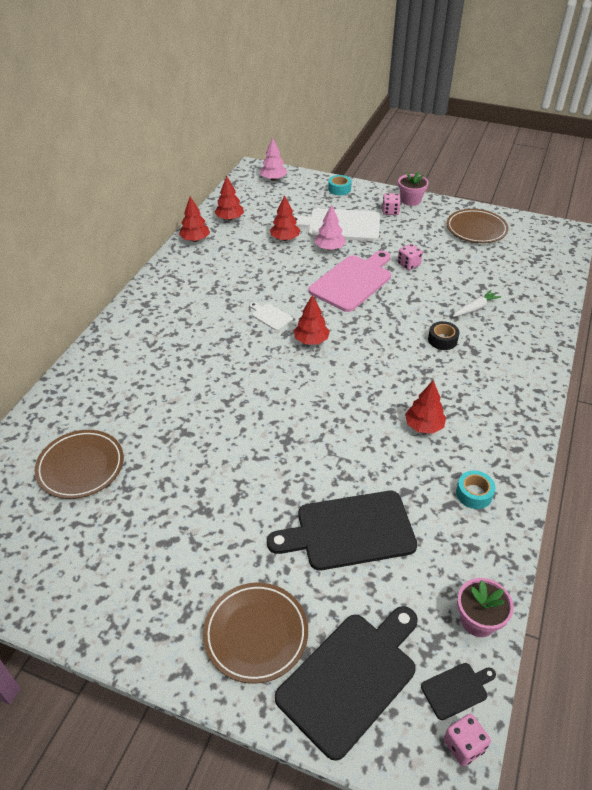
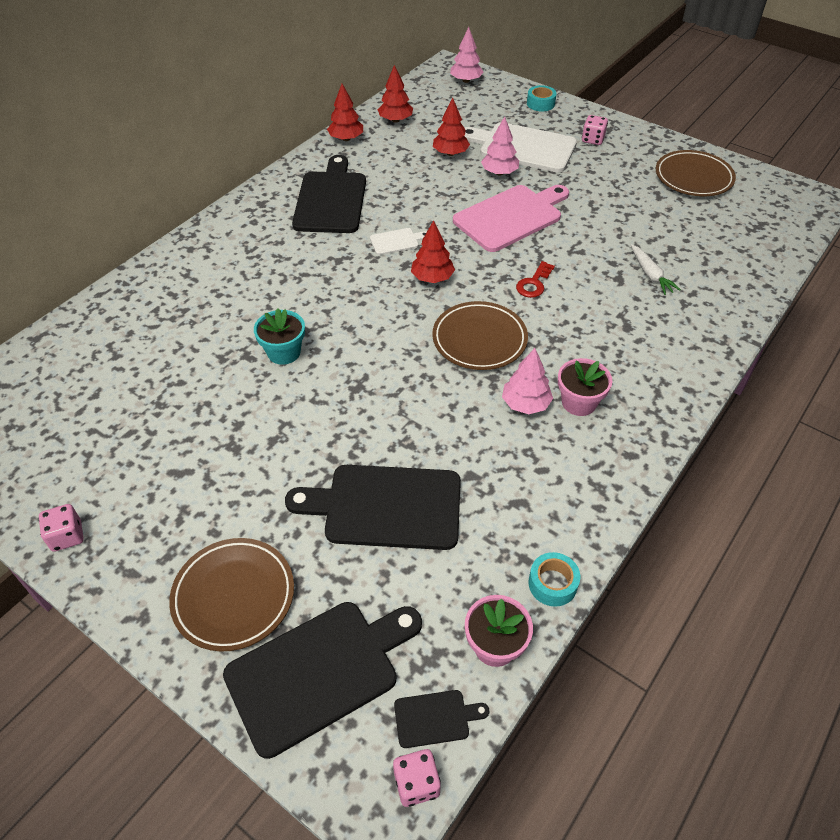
camera: 15 degrees right, 5 degrees up
brown plate [35,430,124,499] -> brown plate moved to [432,301,528,370]
white cutting board [250,302,293,331] -> white cutting board turned 105 degrees clockwise [370,228,426,255]
pink flower pot [398,171,429,206] -> pink flower pot moved to [558,358,612,416]
pink dice [398,244,423,270] -> pink dice moved to [39,504,84,552]
red tree [405,381,446,434] -> pink tree [502,348,553,414]
black tape [428,321,460,350] -> none
white carrot [453,290,501,317] -> white carrot turned 90 degrees clockwise [631,244,681,295]
turquoise tape [456,470,496,509] -> turquoise tape moved to [528,552,580,607]
none -> turquoise flower pot [254,308,305,365]
none -> black cutting board [292,155,366,233]
none -> red key [516,261,555,298]

